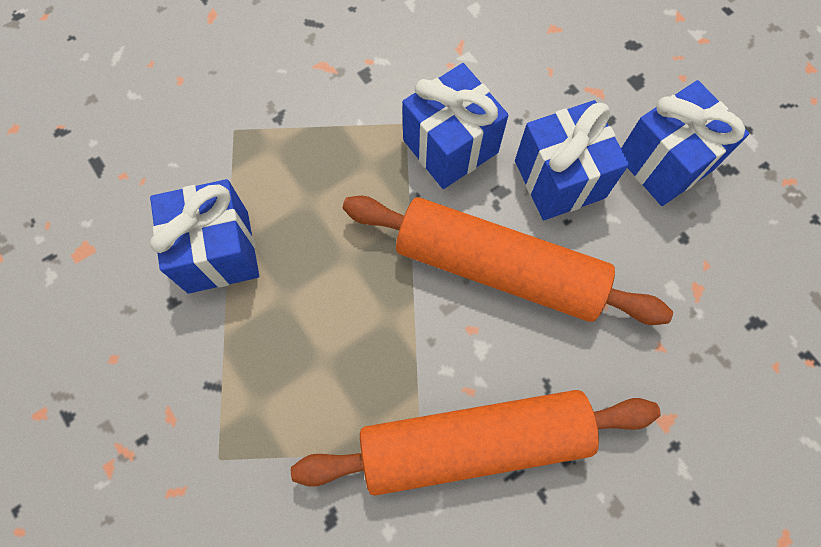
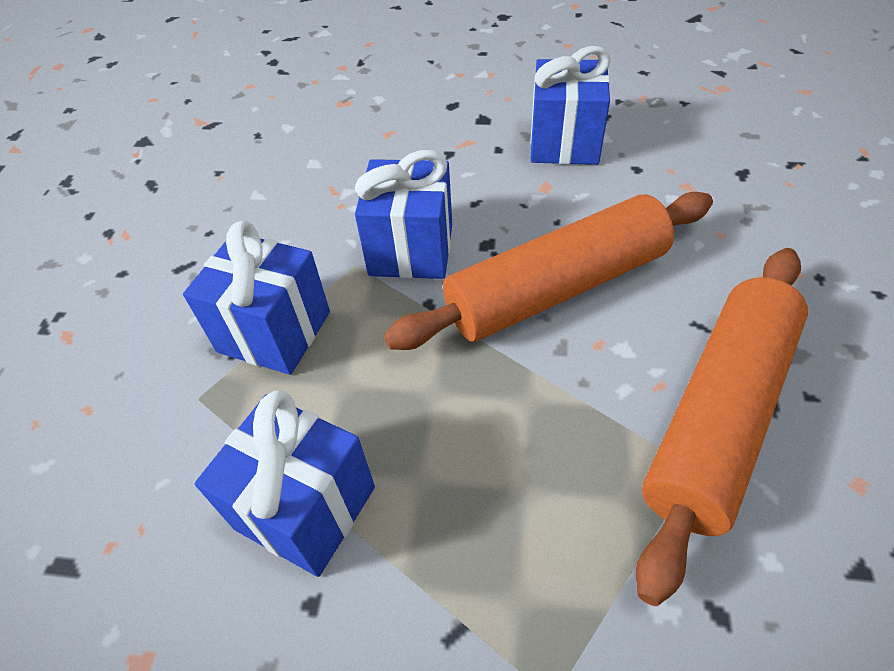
camera: 45 degrees left, 20 degrees down
blue gift [515,100,629,220] -> blue gift moved to [183,221,330,375]

